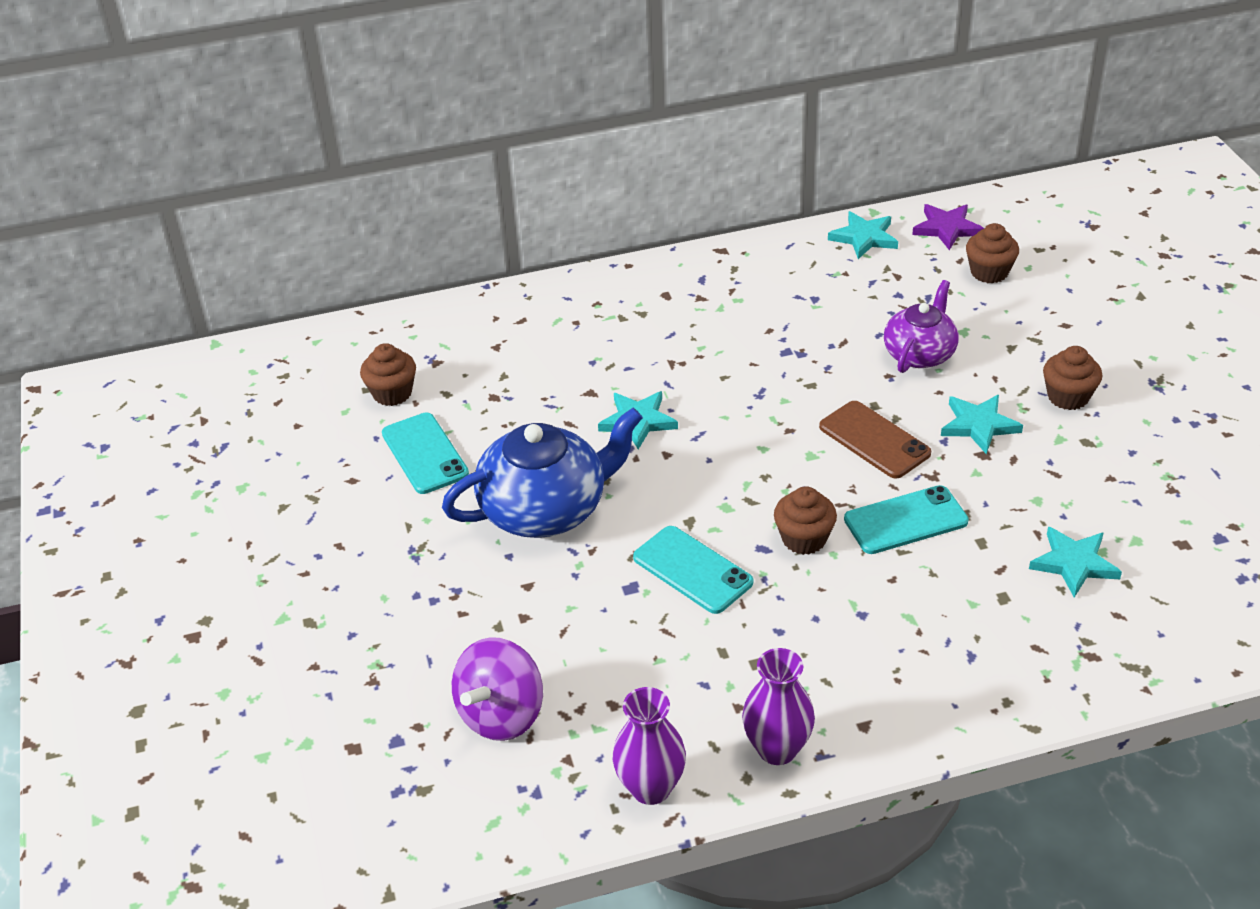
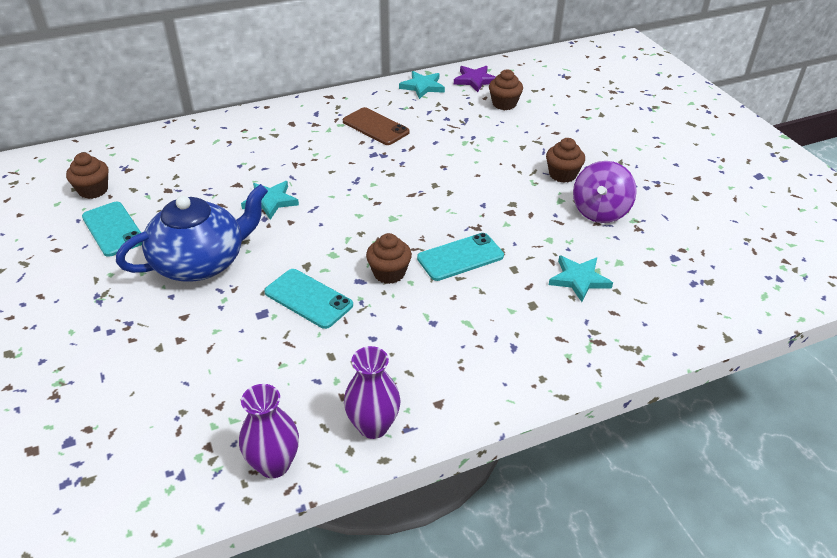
camera: 10 degrees left, 0 degrees up
purple spinning top [452,637,543,741] -> purple spinning top moved to [573,161,637,223]
brown phone [819,401,931,479] -> brown phone moved to [343,107,410,145]
purple teapot [884,280,959,373] -> none
turquoise star [941,395,1023,454] -> none

